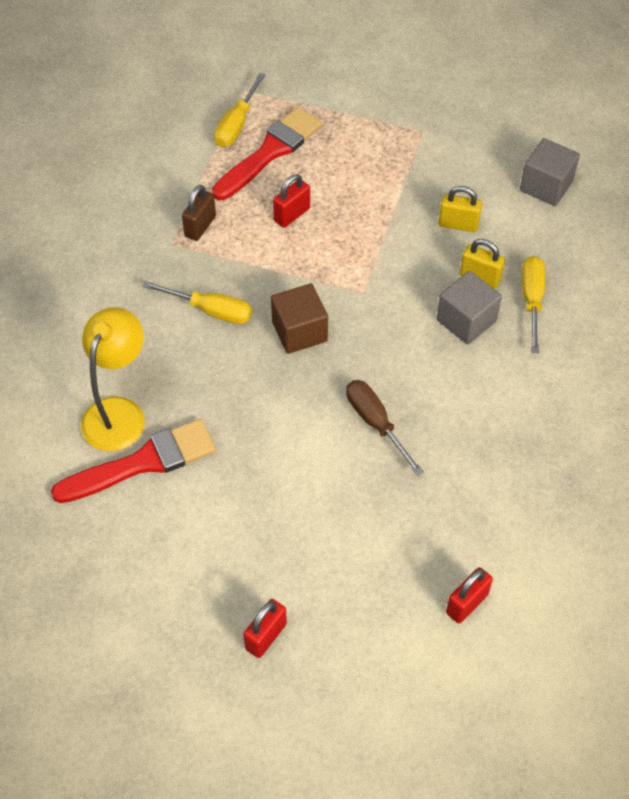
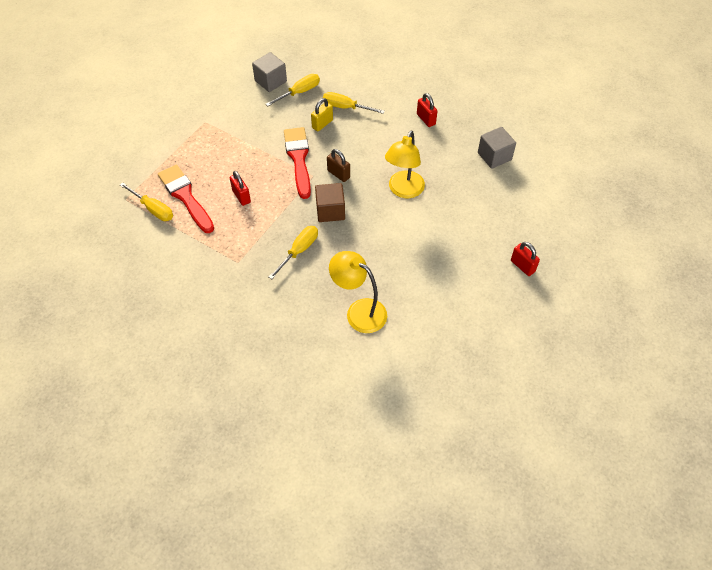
camera: 75 degrees left, 0 degrees up
red brush [51,419,216,503] -> red brush moved to [284,127,311,199]
brown padlock [182,185,216,241] -> brown padlock moved to [327,149,350,182]
brown screwdriver [346,380,424,476] -> yellow lamp [385,131,425,198]
grey cube [437,271,502,345] -> grey cube moved to [478,127,516,169]
yellow padlock [439,186,482,232] -> none
red padlock [446,567,493,623] -> red padlock moved to [417,93,438,127]
none -> yellow screwdriver [266,74,320,106]

